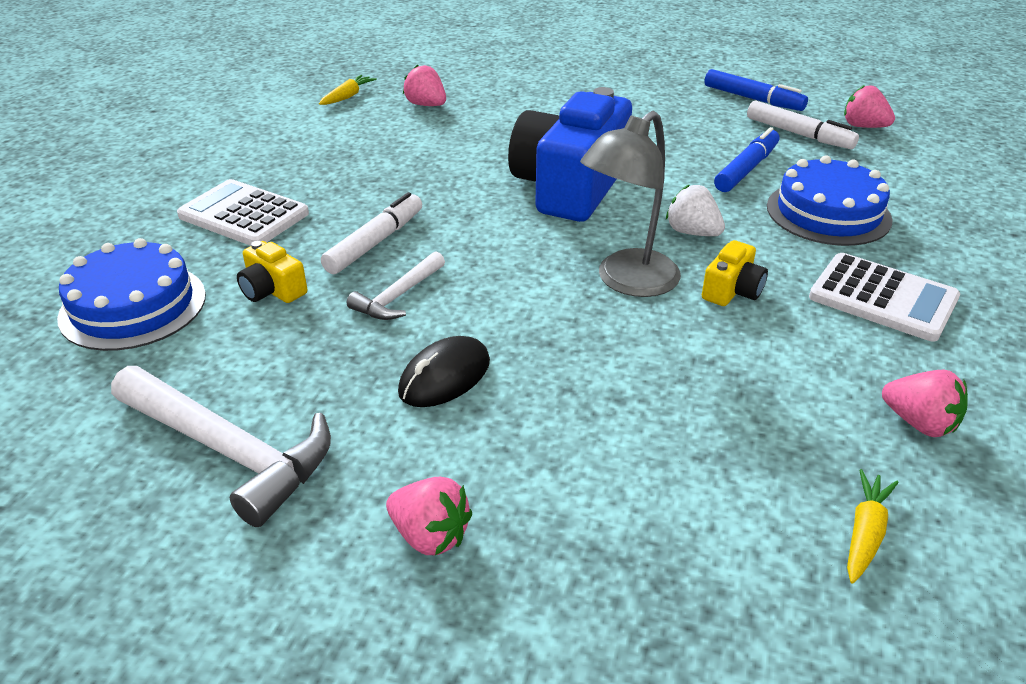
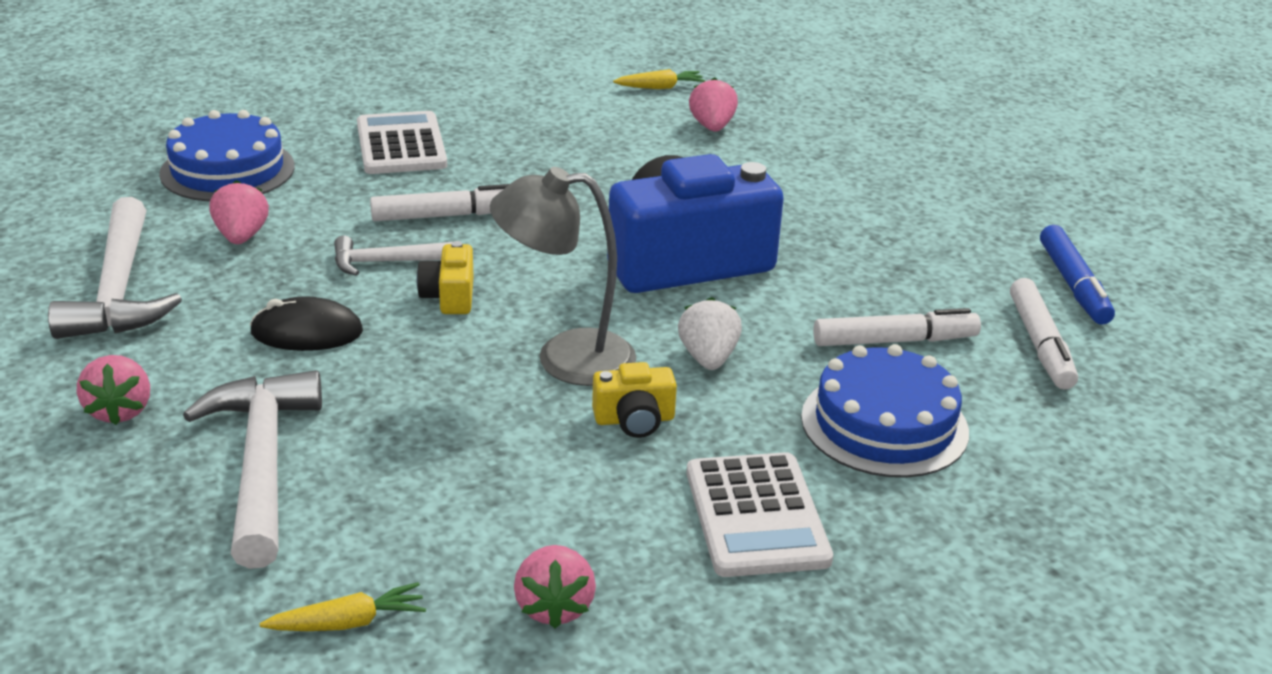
camera: 45 degrees right, 5 degrees down
yellow camera [237,241,307,303] -> yellow camera moved to [417,241,473,314]
blue marker [714,127,779,192] -> white marker [813,308,981,346]
pink strawberry [844,85,895,128] -> pink strawberry moved to [209,180,269,244]
none -> white hammer [183,370,322,569]

